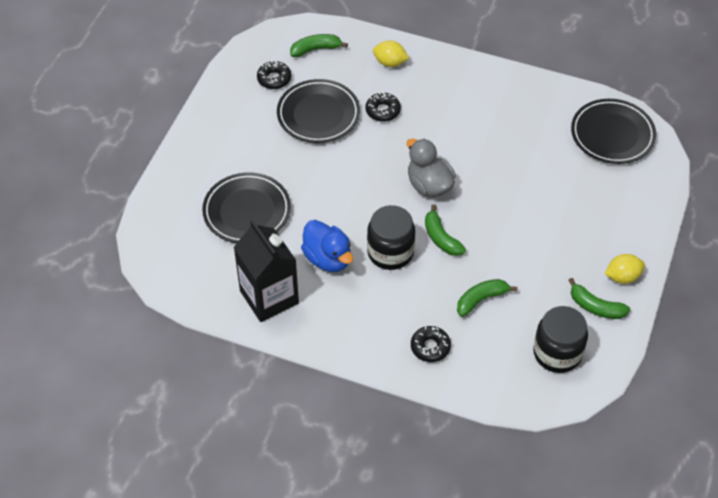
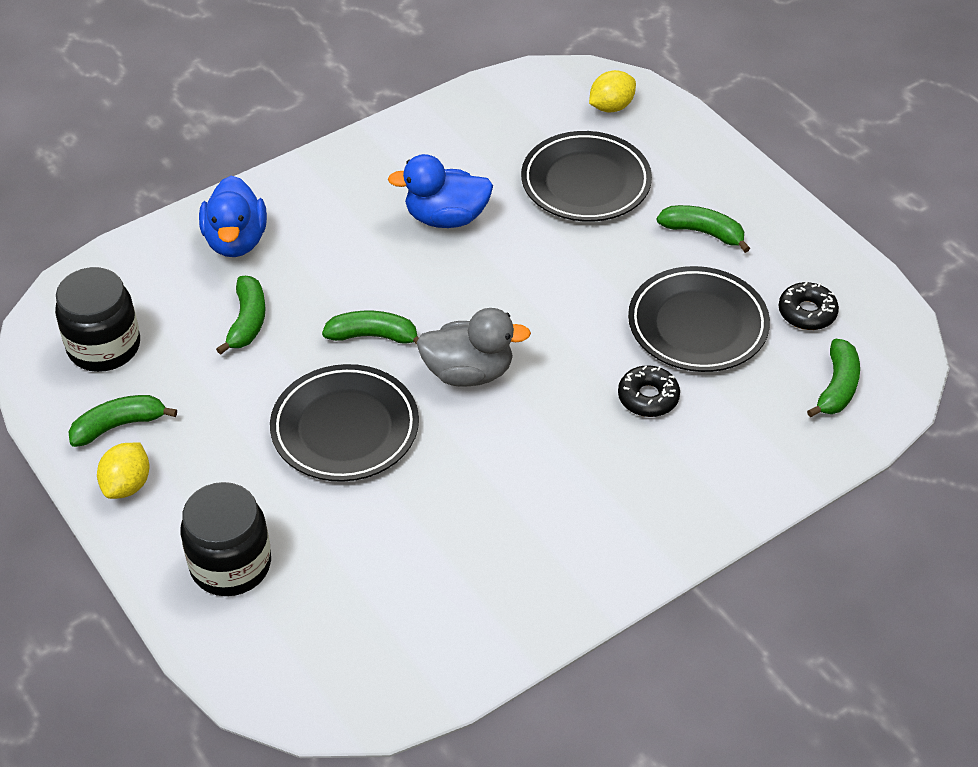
camera: 125 degrees right, 5 degrees down
black carton [233,220,299,322] -> none
black jar [367,205,415,270] -> black jar moved to [181,482,271,596]
yellow lemon [373,41,409,67] -> yellow lemon moved to [589,70,636,113]
black donut [411,326,451,362] -> blue duck [199,176,267,257]
black plate [571,99,656,164] -> black plate moved to [270,364,419,482]
none -> green banana [657,205,750,253]

